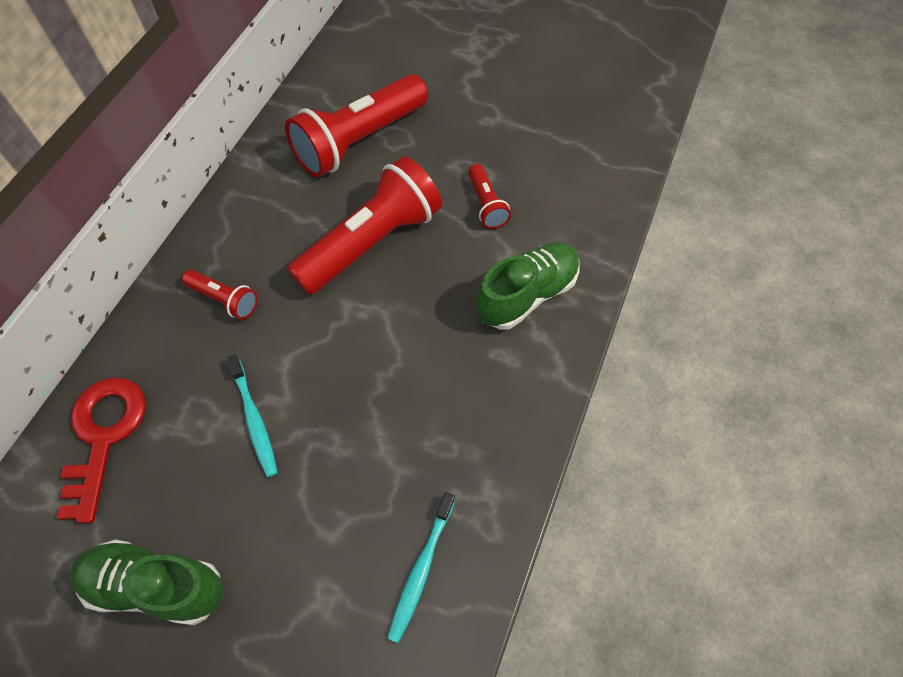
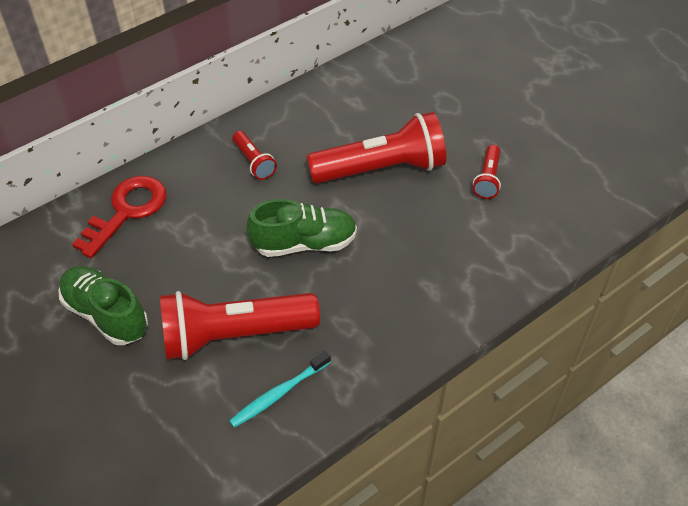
camera: 30 degrees right, 10 degrees down
turquoise toothbrush [227,354,278,478] -> none
red flashlight [285,74,428,177] -> red flashlight moved to [160,291,320,360]
green shoe [476,242,580,330] -> green shoe moved to [246,199,357,257]

